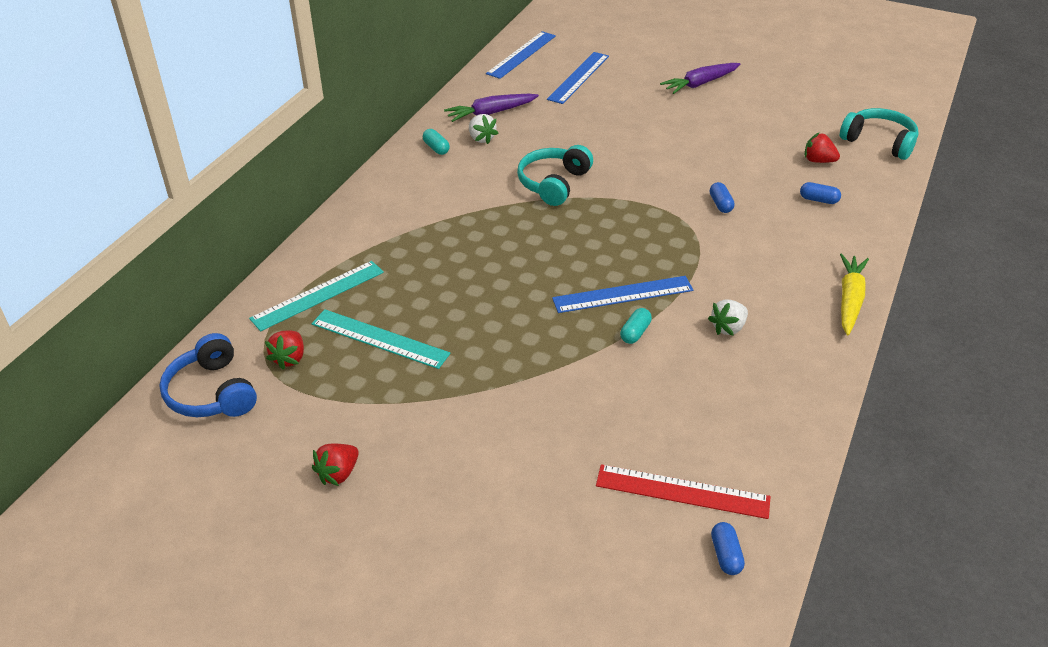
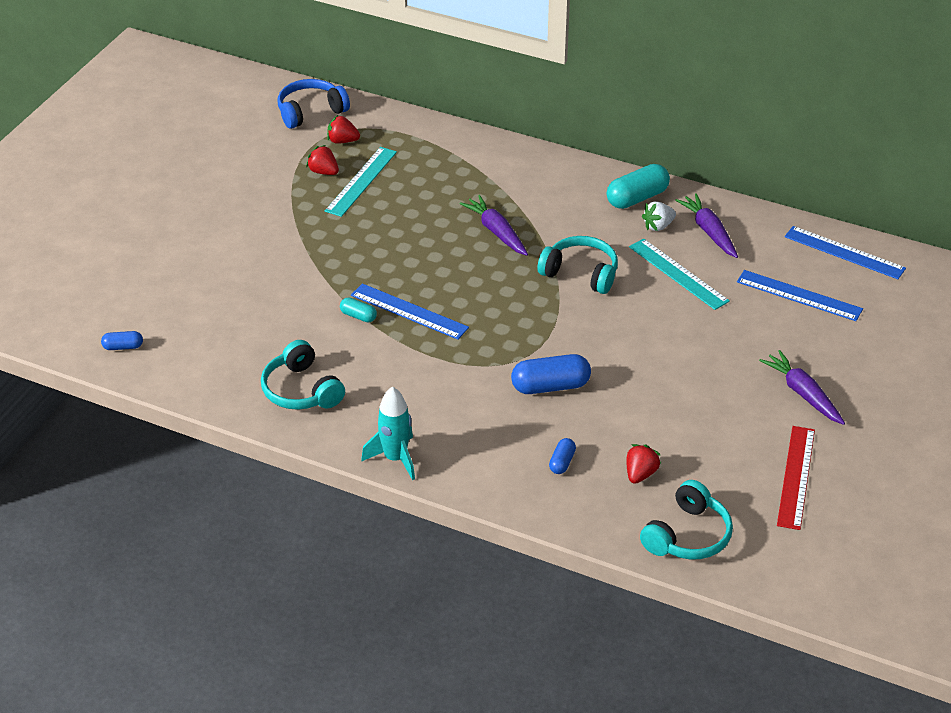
camera: 90 degrees right, 0 degrees up
turquoise ruler [249,261,384,331] -> turquoise ruler moved to [629,238,730,310]
red strawberry [312,444,359,486] -> red strawberry moved to [306,145,339,175]
turquoise capsule [423,129,450,155] -> turquoise capsule [607,164,670,209], size x1.90
blue ruler [552,276,693,313] -> blue ruler turned 45 degrees counterclockwise [351,283,469,339]
red ruler [596,464,771,519] -> red ruler moved to [777,426,815,530]
white strawberry [708,299,748,336] -> none
blue capsule [710,182,735,213] -> blue capsule [511,354,591,394], size x1.90
yellow carrot [840,254,869,335] -> turquoise rocket [361,386,415,480]
none -> turquoise headphones [261,340,345,410]
none -> purple carrot [460,195,528,256]

